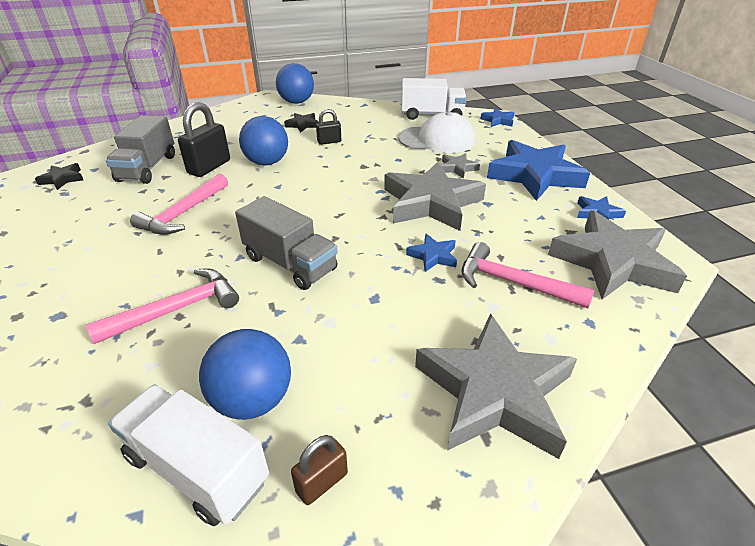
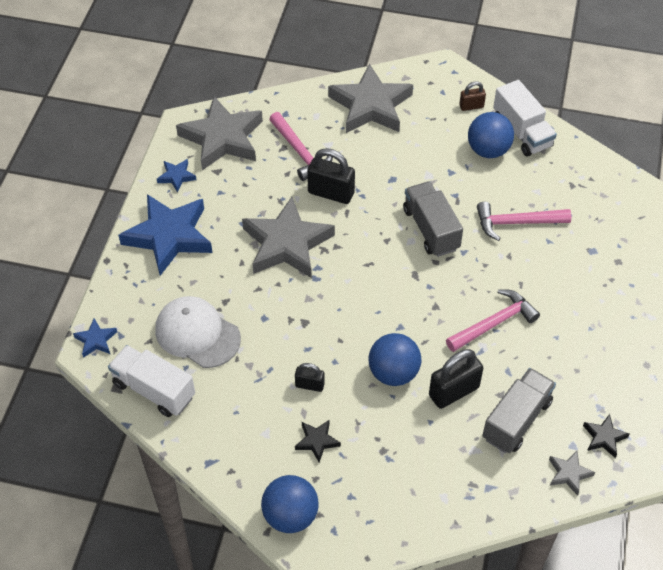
camera: 150 degrees left, 15 degrees up
blue star [406,234,457,272] -> black padlock [307,148,355,204]
grey star [441,153,480,178] -> grey star moved to [549,451,595,496]

